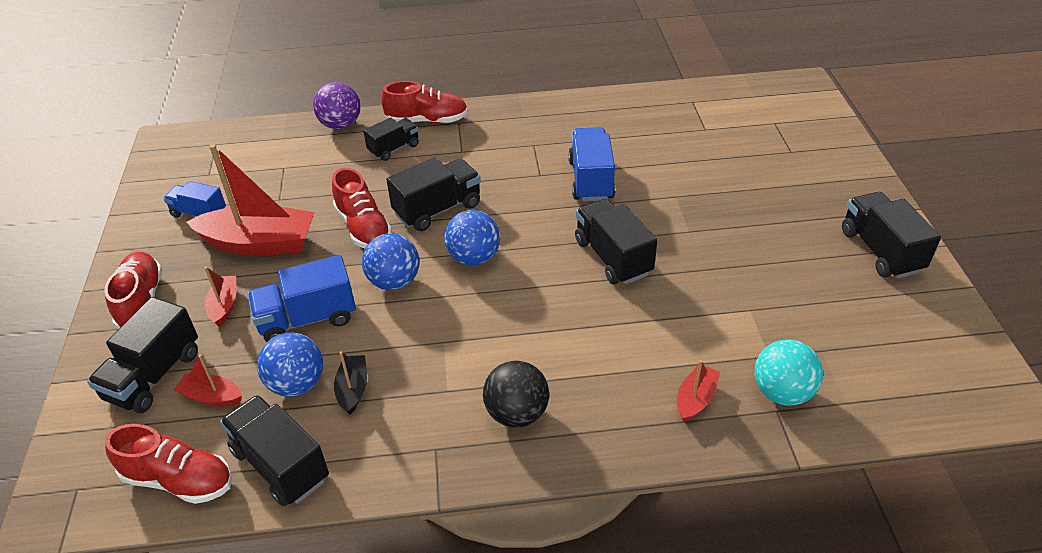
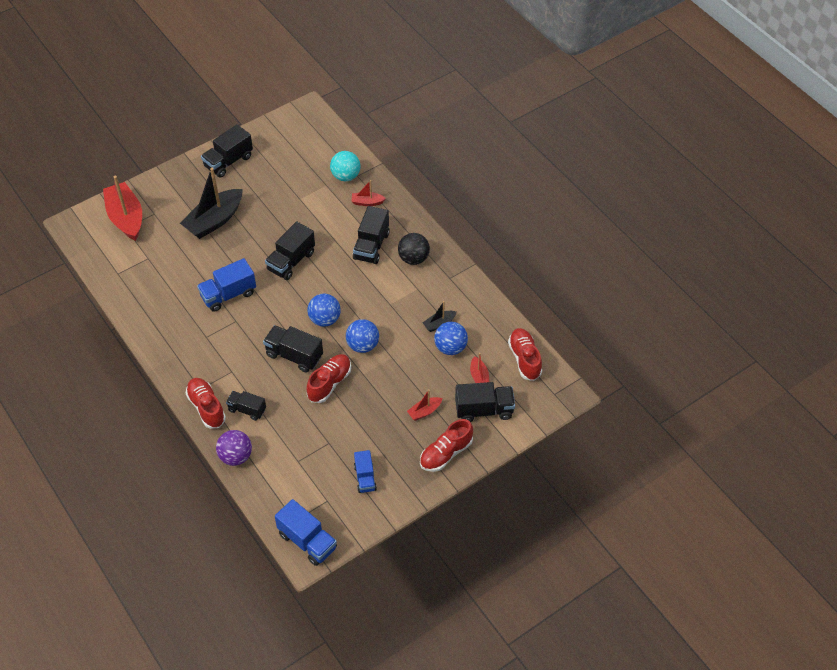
camera: 120 degrees left, 10 degrees up
red boat [187,144,315,255] -> red boat moved to [103,176,142,241]
black truck [220,395,329,506] -> black truck moved to [353,206,390,264]
blue truck [248,255,356,342] -> blue truck moved to [275,499,337,566]
none -> black boat [180,168,243,239]

